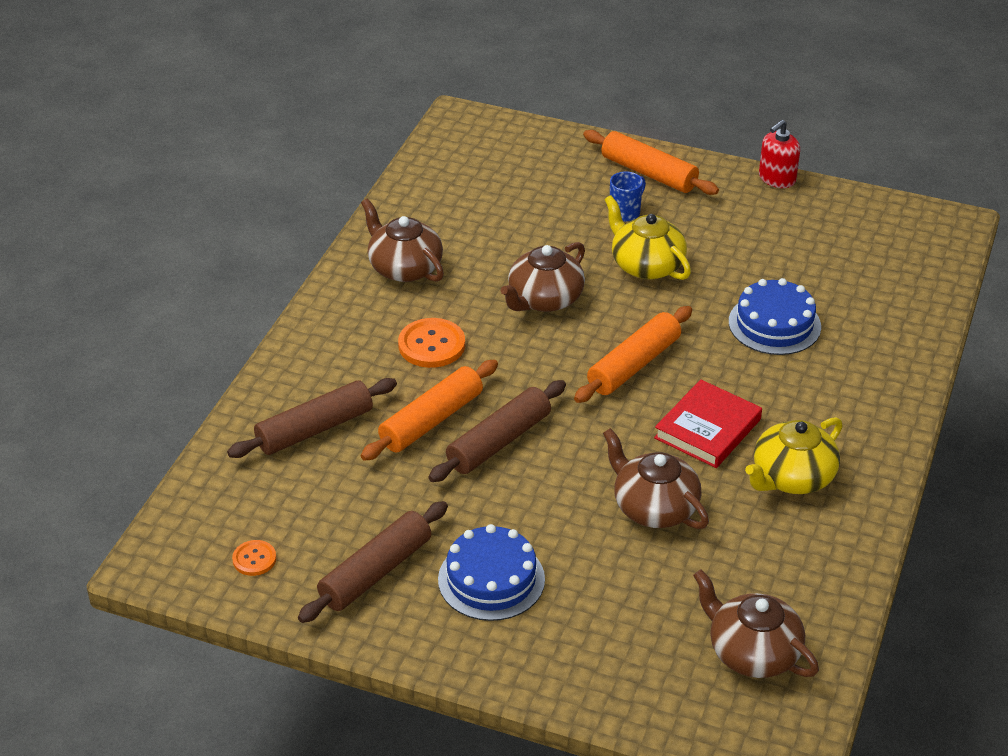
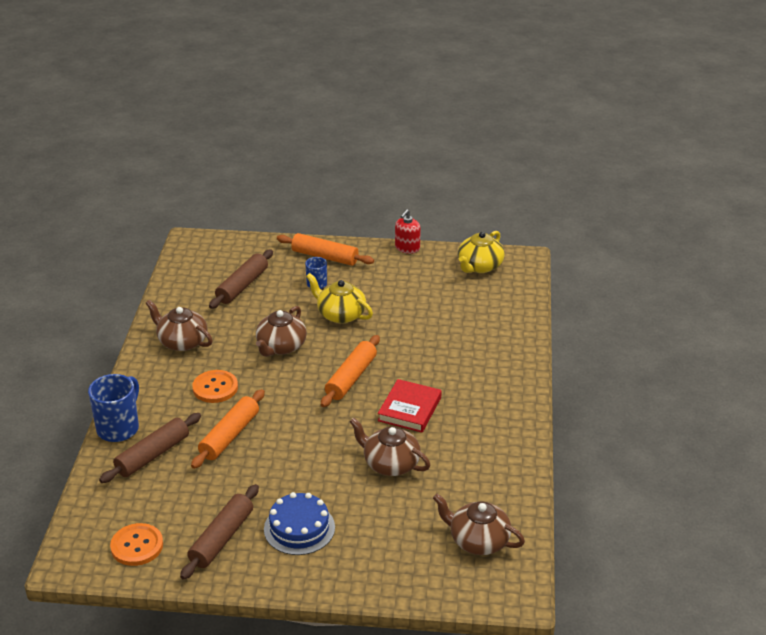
camera: 15 degrees left, 5 degrees down
orange button [232,540,276,576] -> orange button [110,523,163,566], size x1.74
brown rolling pin [428,380,566,482] -> brown rolling pin moved to [209,249,273,309]
blue cake [729,278,821,355] -> none
yellow teapot [745,417,843,494] -> yellow teapot moved to [458,231,505,273]
none -> blue mug [88,374,139,442]

